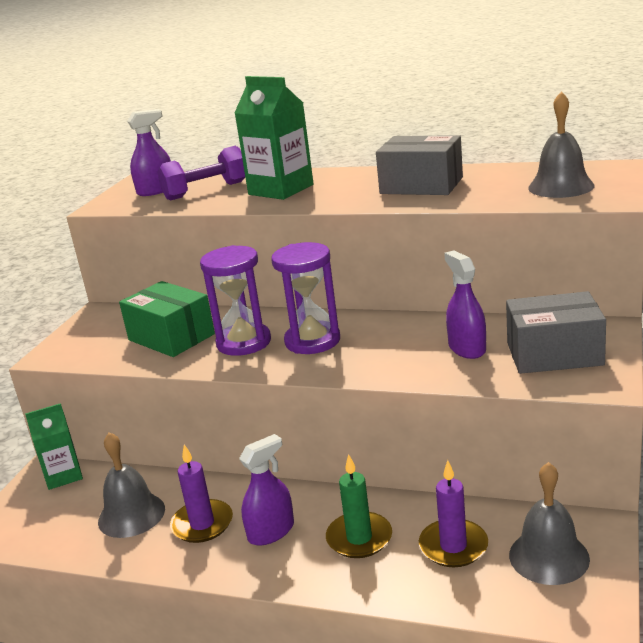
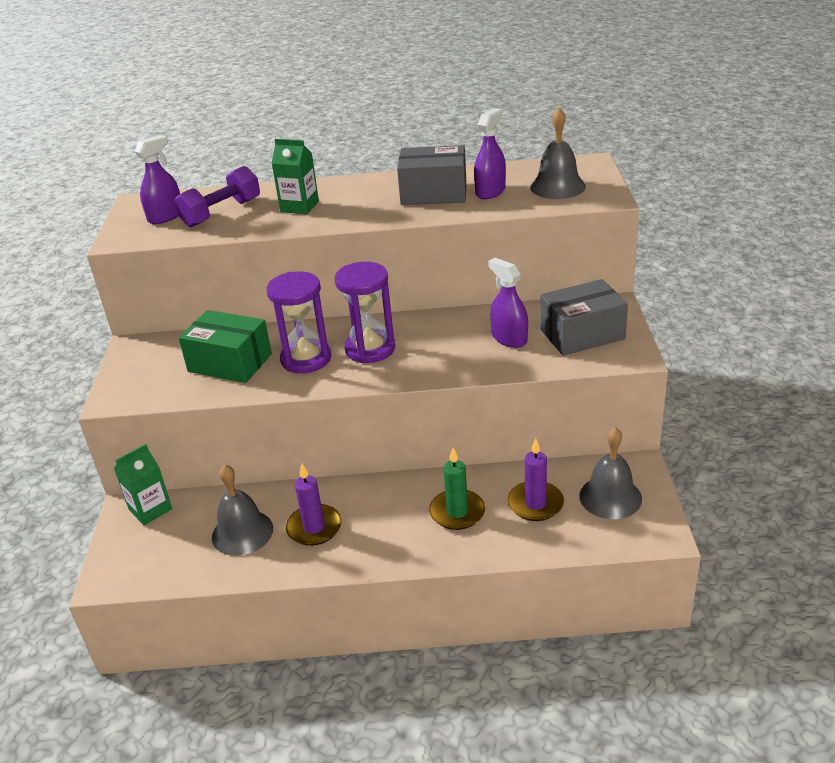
camera: 20 degrees left, 10 degrees up
green carton [235,76,314,200] -> green carton [271,139,319,214], size x0.66
purple spray bottle [239,434,294,546] -> purple spray bottle moved to [474,108,506,199]

